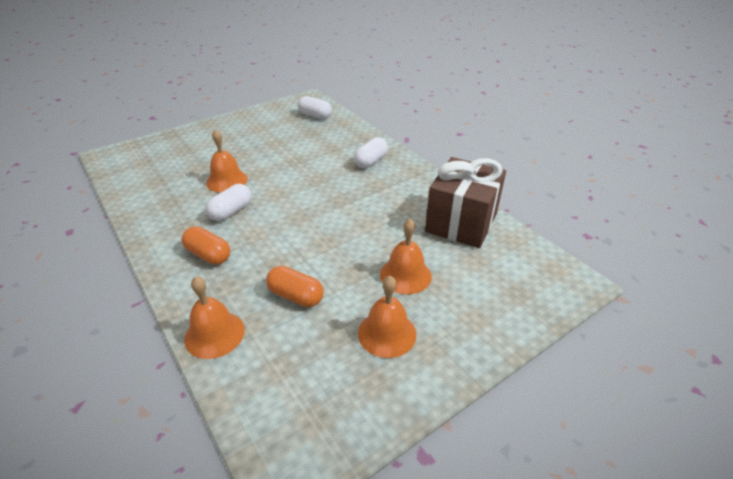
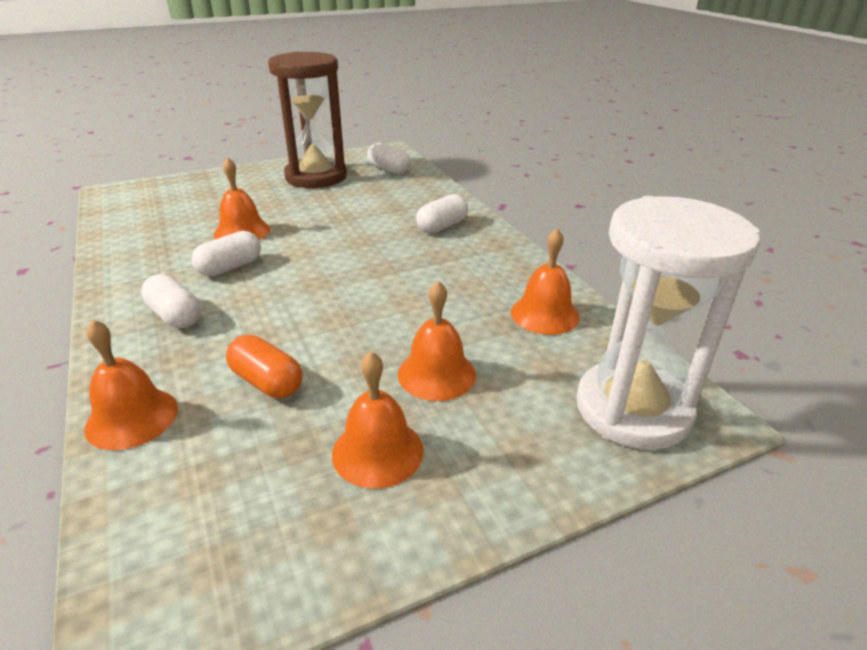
camera: 10 degrees right, 5 degrees down
orange capsule [182,226,230,265] -> white capsule [141,274,201,328]
brown gift [425,157,506,248] -> orange bell [511,228,580,335]
none -> brown hourglass [268,52,347,188]
none -> white hourglass [576,196,760,450]

